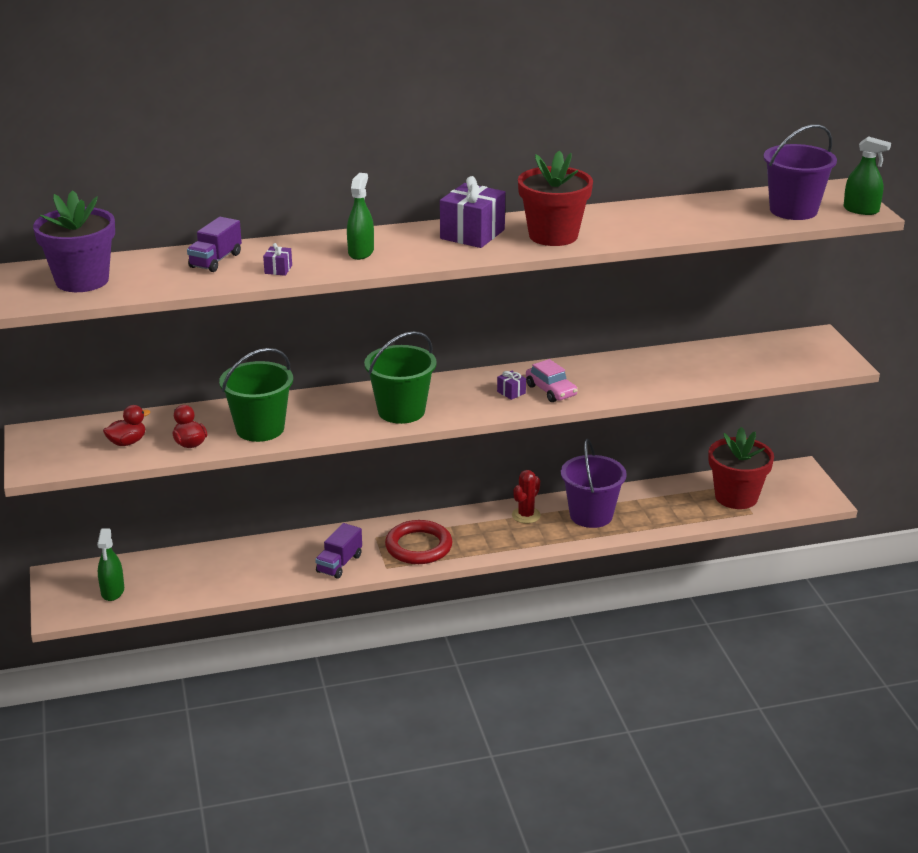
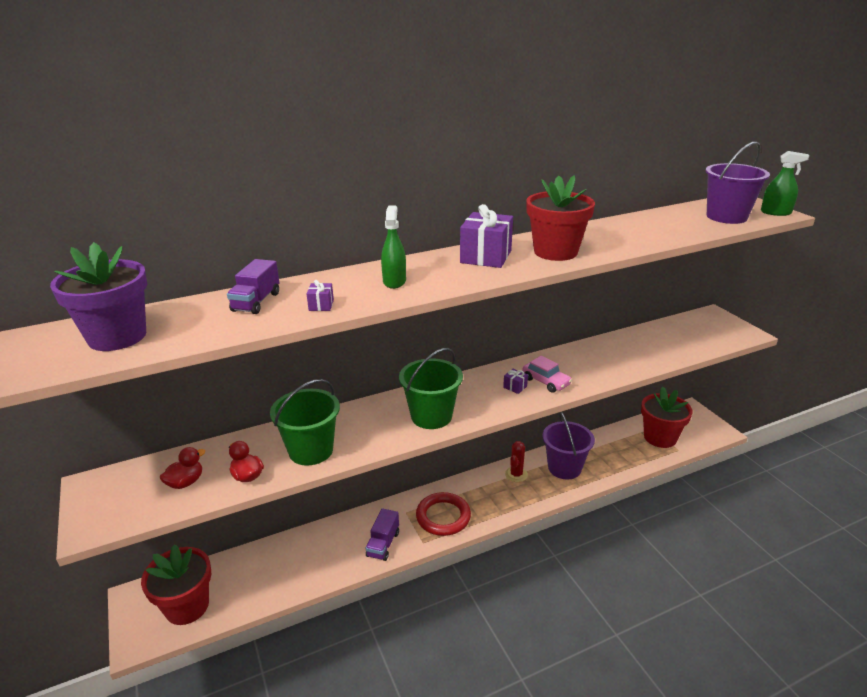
camera: 10 degrees left, 0 degrees up
green spray bottle [97,528,124,601] -> red flower pot [141,544,211,625]

